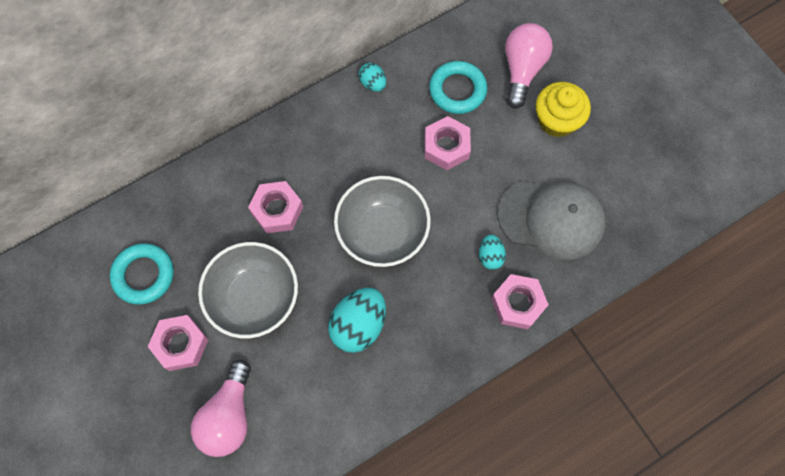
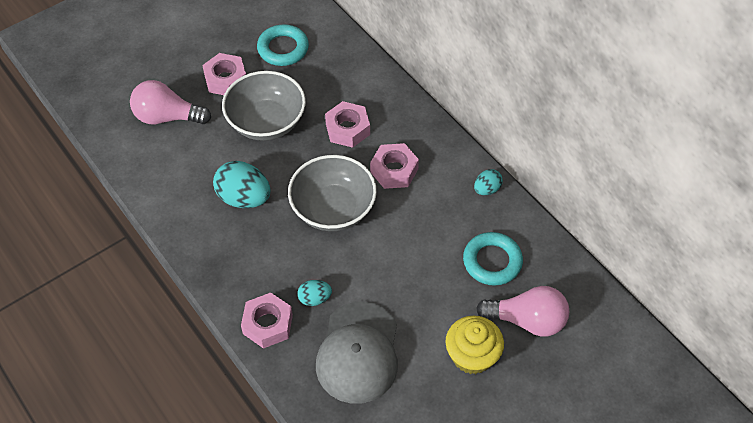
camera: 85 degrees right, 15 degrees down
pink nut [425,116,471,170] -> pink nut moved to [370,143,419,189]

